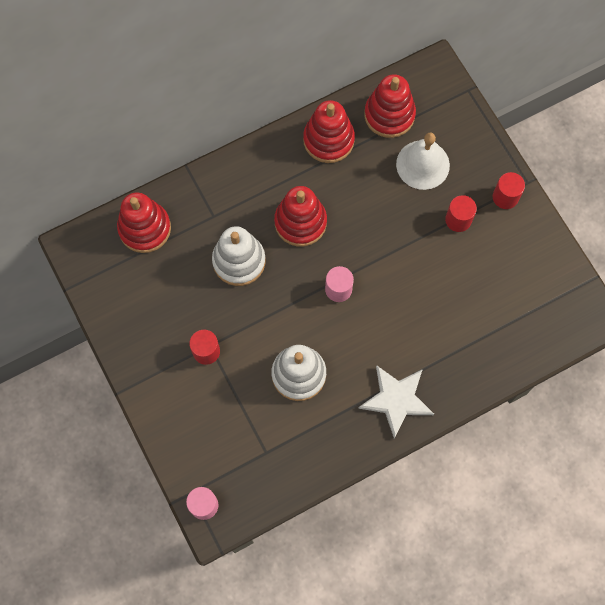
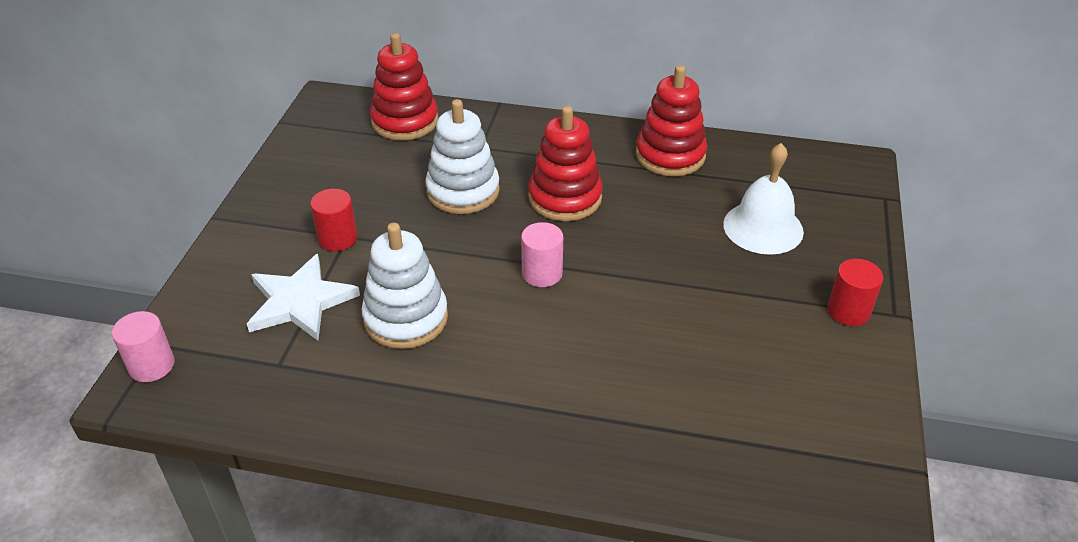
camera: 40 degrees right, 30 degrees down
white star [358,365,434,438] -> white star moved to [247,254,360,341]
red stacking toy [364,74,416,138] -> none
red cylinder [445,195,477,232] -> none

